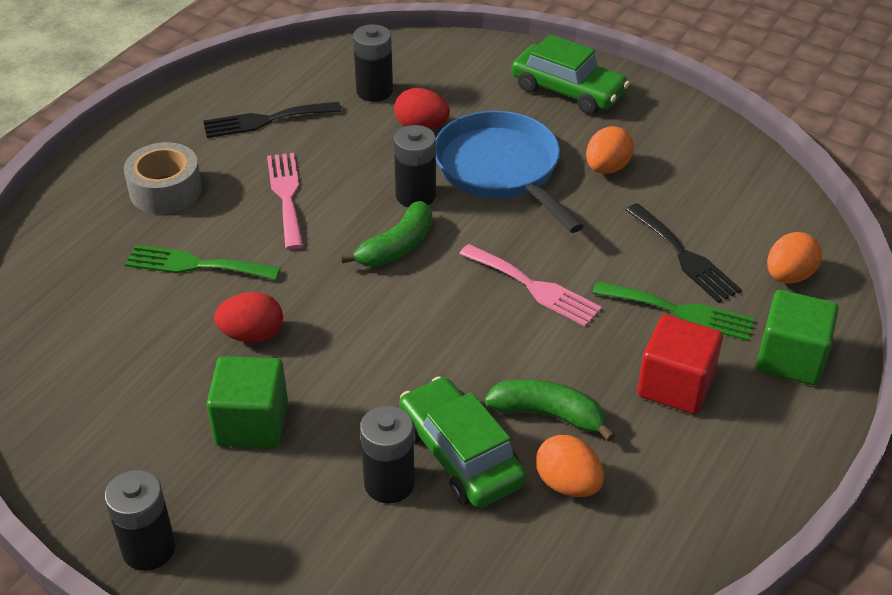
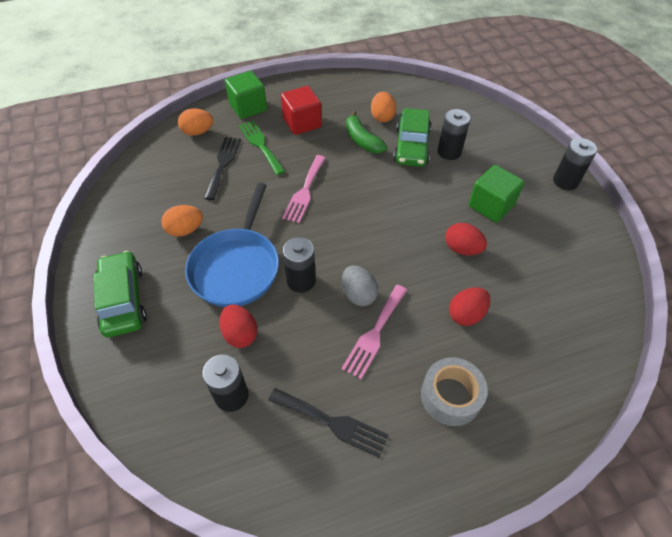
camera: 140 degrees left, 10 degrees up
green fork [125,245,281,280] -> red egg [449,287,490,326]
green banana [341,201,432,267] -> none
pink fork [459,244,602,326] -> pink fork turned 150 degrees counterclockwise [282,155,326,223]
none -> grey egg [342,265,378,306]

